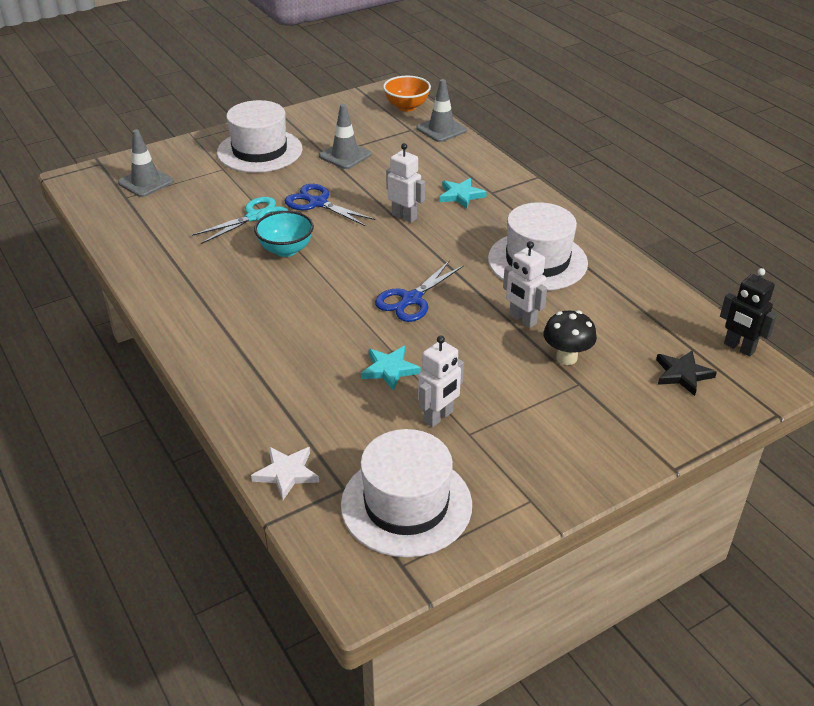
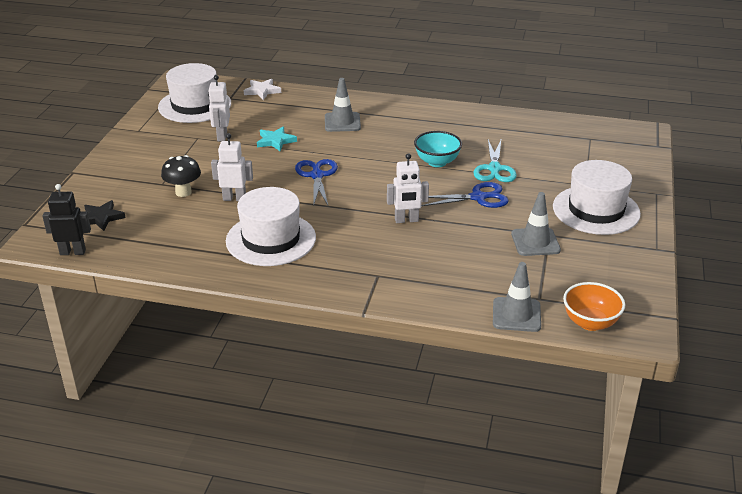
camera: 135 degrees right, 5 degrees down
grey traffic cone [118,129,174,197] -> grey traffic cone moved to [325,78,361,132]
turquoise star [439,178,487,209] -> none

